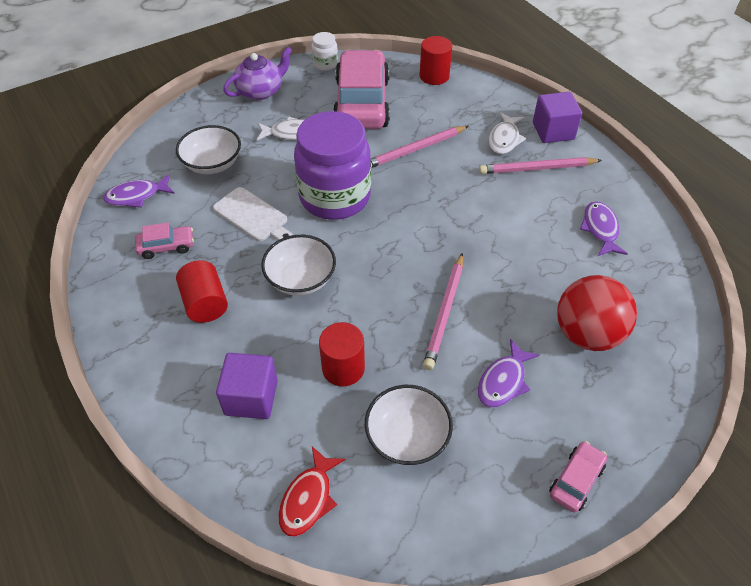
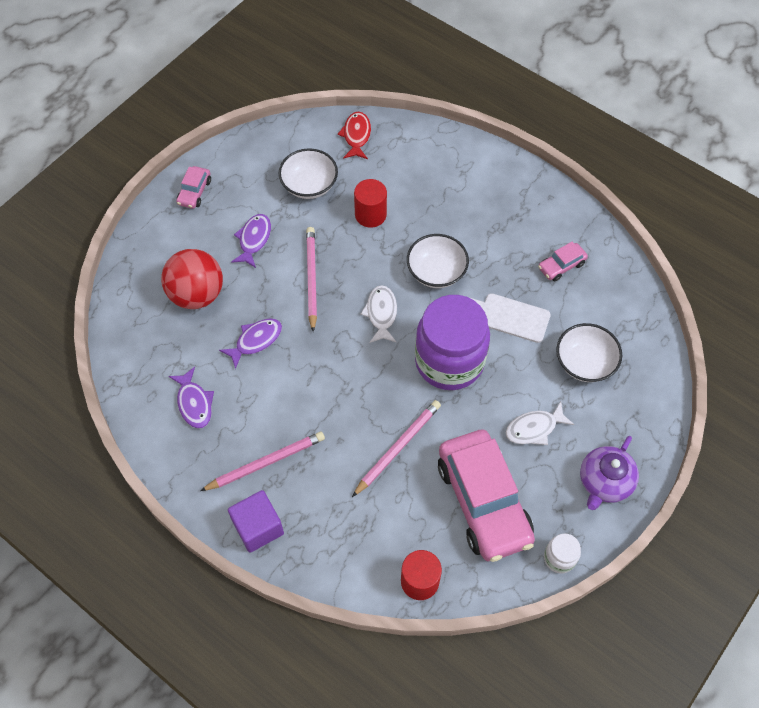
camera: 160 degrees right, 10 degrees up
purple fish [103,174,175,208] -> purple fish moved to [219,318,282,369]
red cylinder [176,260,228,323] -> none
purple cube [216,353,278,419] -> none
white fish [488,112,526,154] -> white fish moved to [361,285,397,343]

